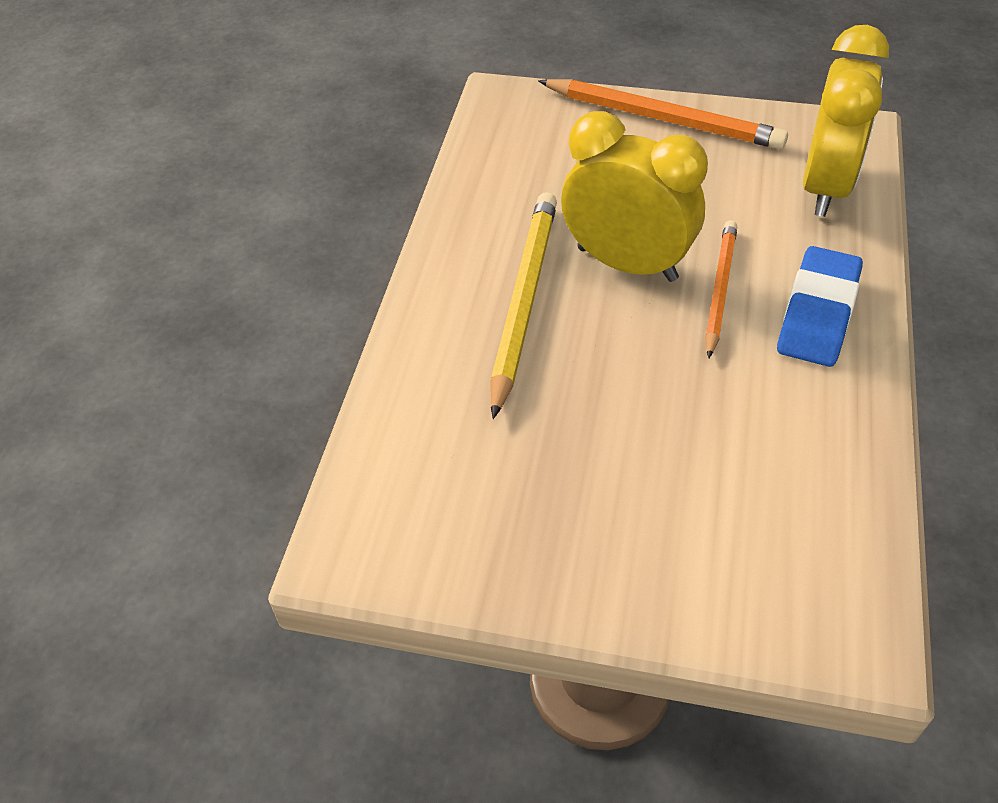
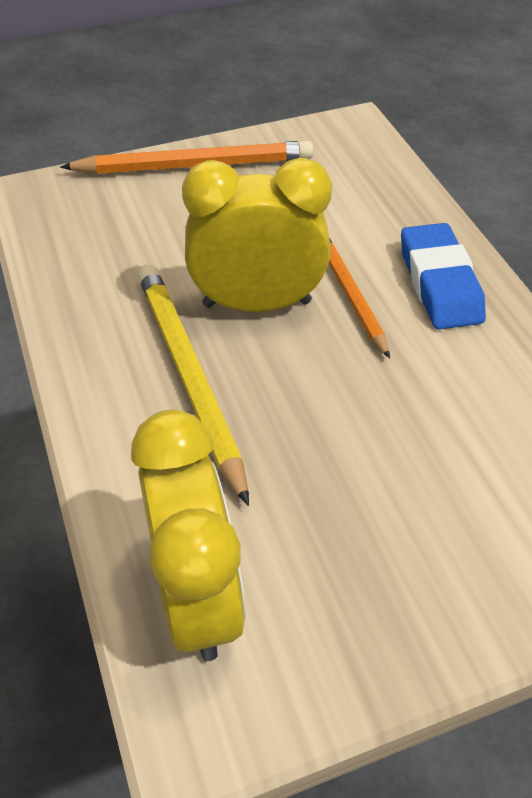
camera: 35 degrees left, 0 degrees up
yellow clock [803,25,889,217] -> yellow clock moved to [131,409,246,661]

